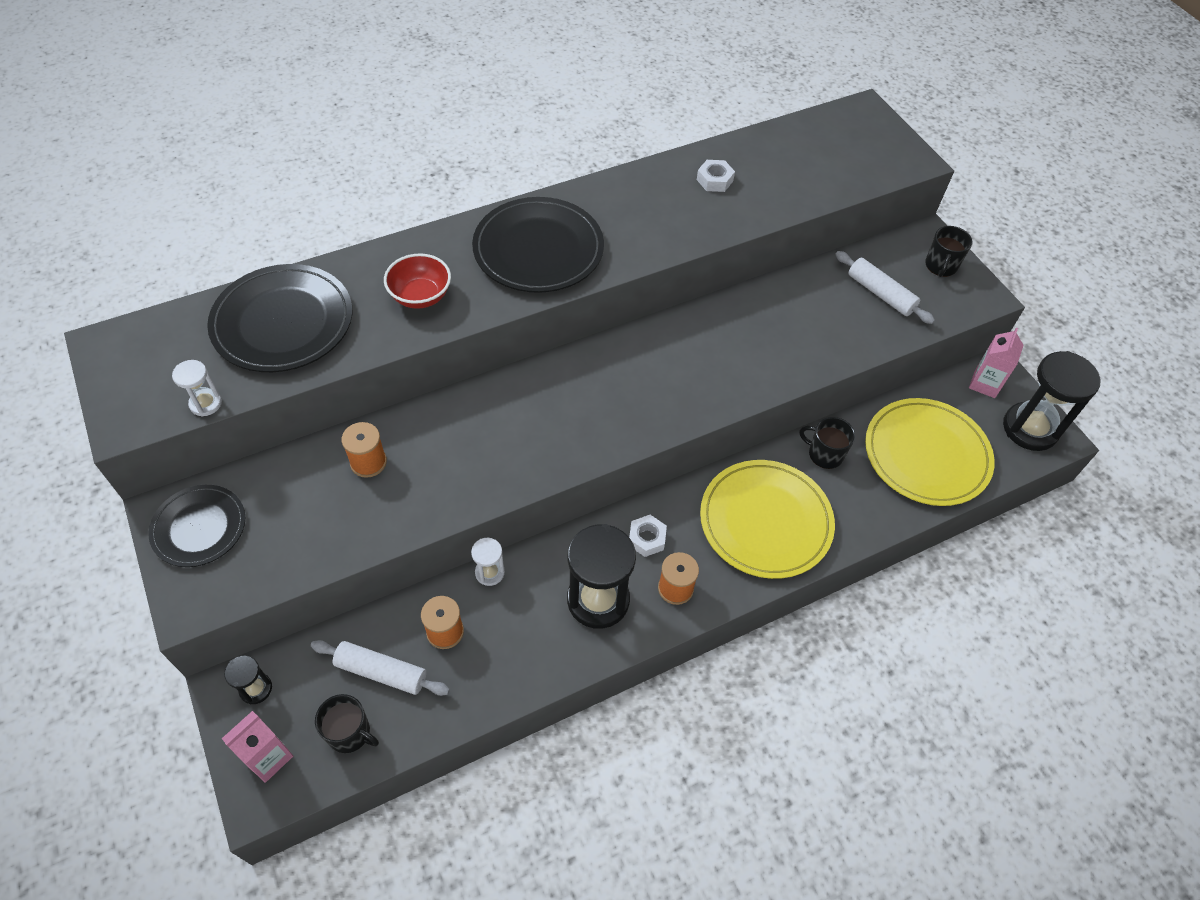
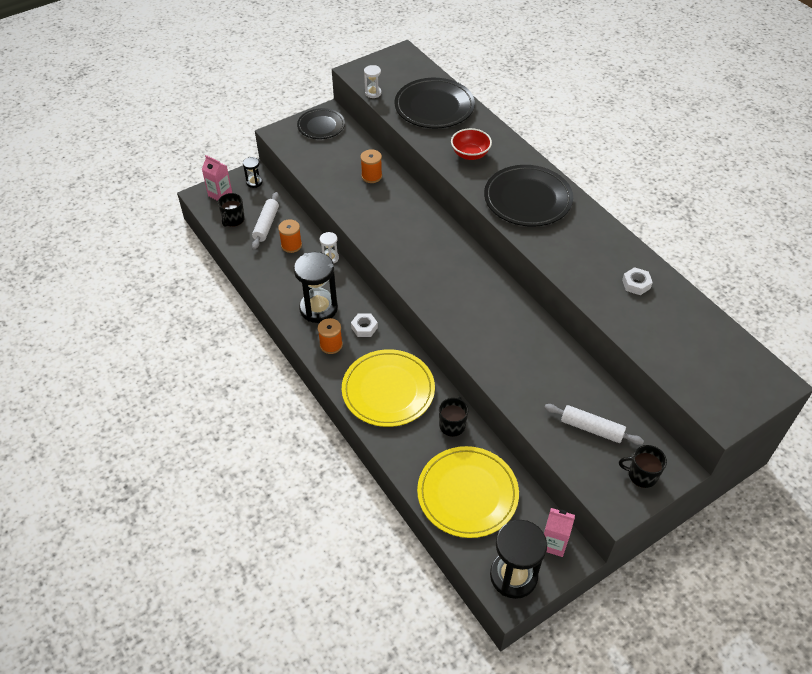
camera: 85 degrees right, 5 degrees down
white rolling pin [835,251,935,324] -> white rolling pin turned 75 degrees clockwise [544,404,644,445]

